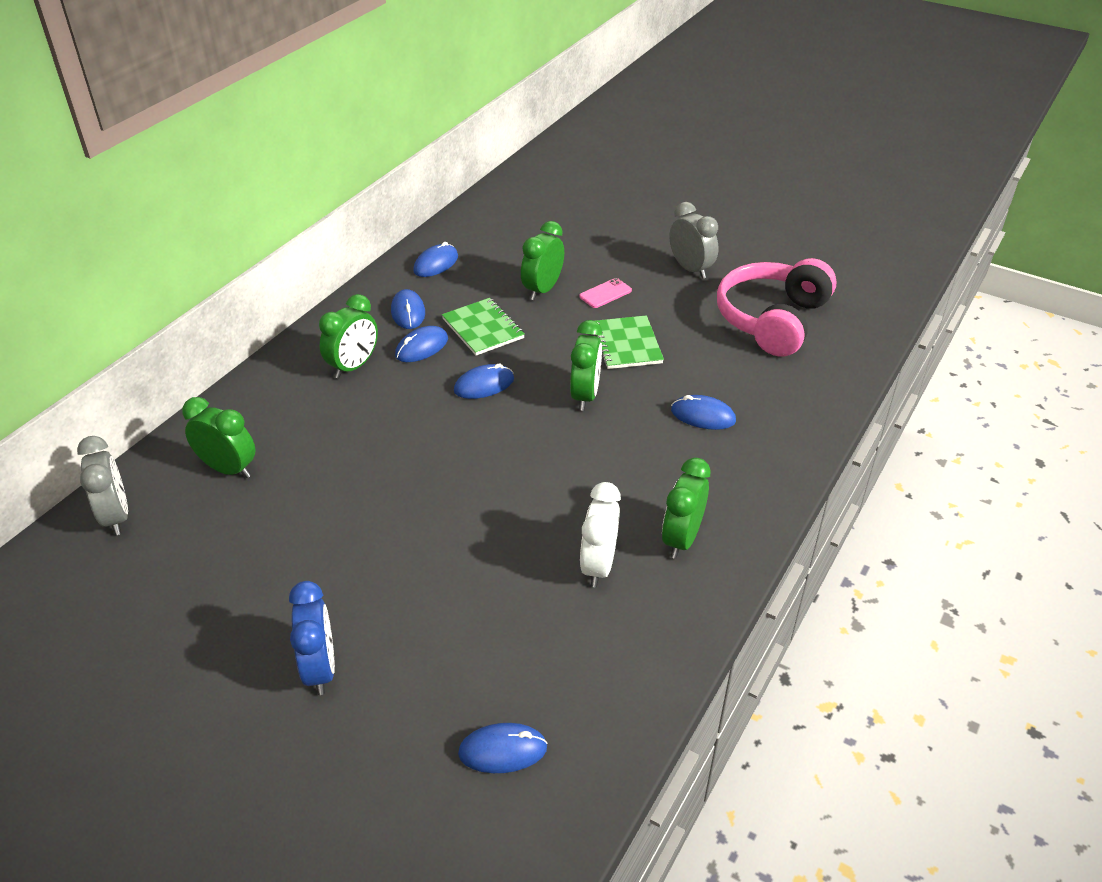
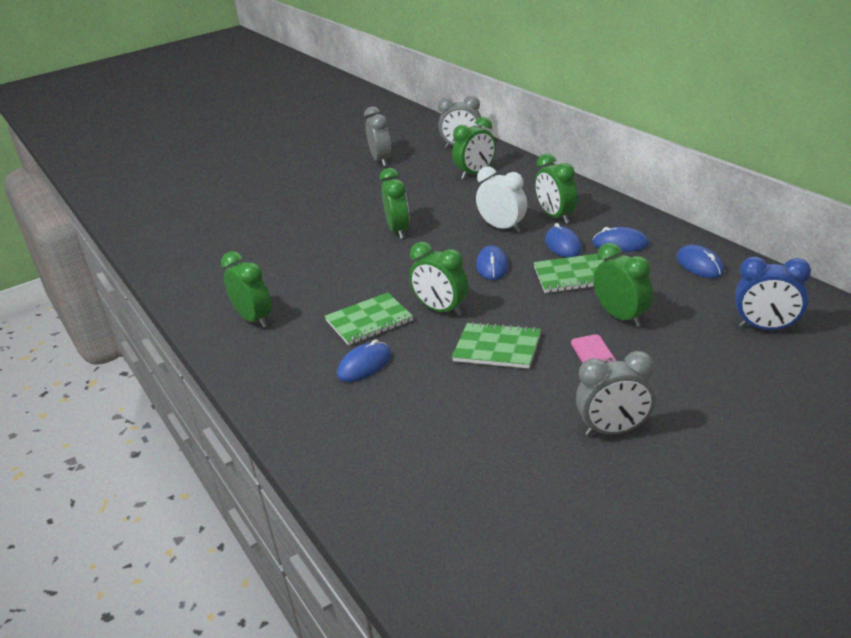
camera: 120 degrees right, 10 degrees down
blue clock [289,581,335,695] -> blue clock moved to [735,256,811,330]
blue mouse [458,723,548,773] -> none
white clock [580,482,621,587] -> white clock moved to [476,166,527,232]
pink headphones [717,258,837,357] -> none
none -> green notebook [325,292,413,345]
none -> grey clock [364,106,391,166]
none -> green clock [380,168,410,239]

